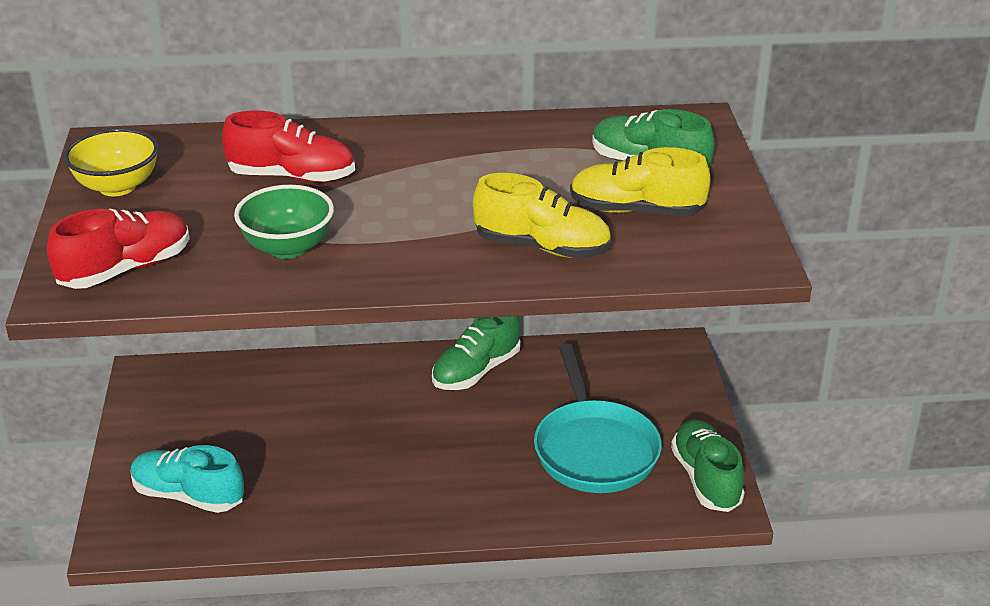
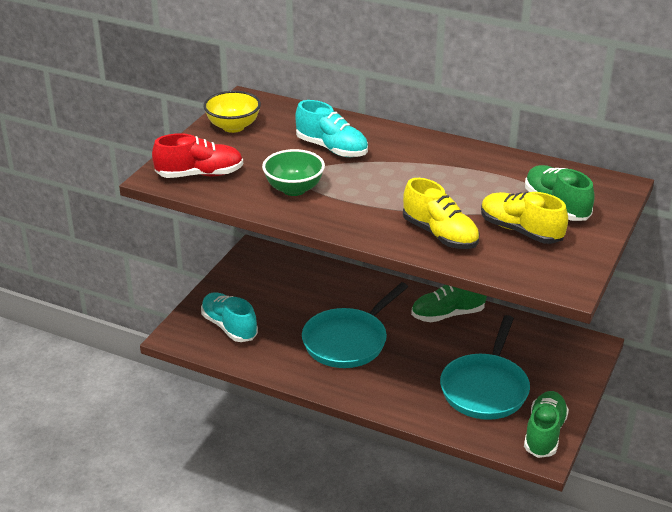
camera: 30 degrees right, 0 degrees up
red shoe [222,110,355,183] -> turquoise shoe [296,100,368,157]
none -> turquoise pan [302,282,408,368]

